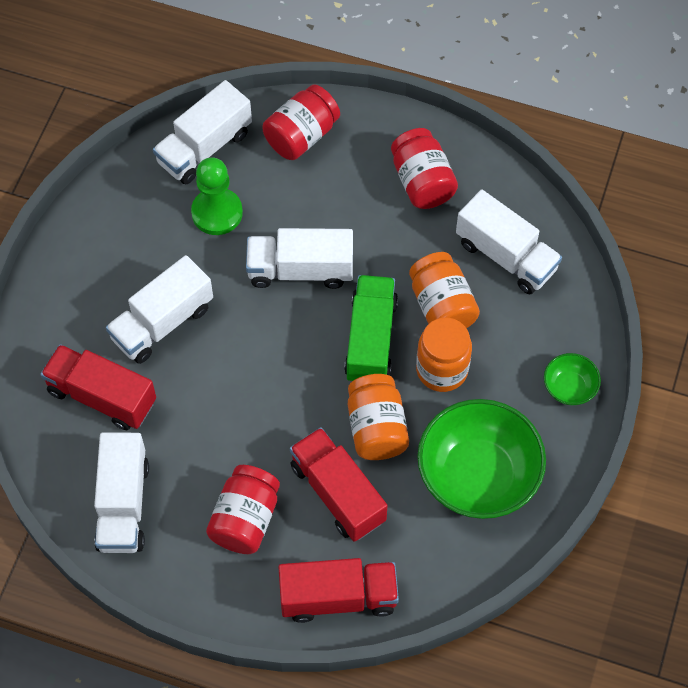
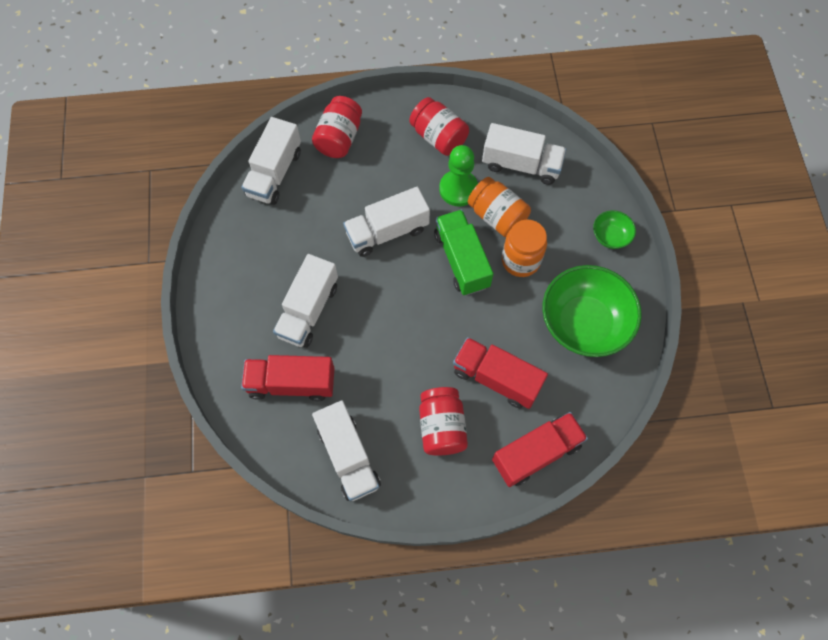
camera: 25 degrees left, 5 degrees up
green pawn [191,157,243,235] -> green pawn moved to [439,145,478,206]
orange jar [348,374,409,460] -> none

